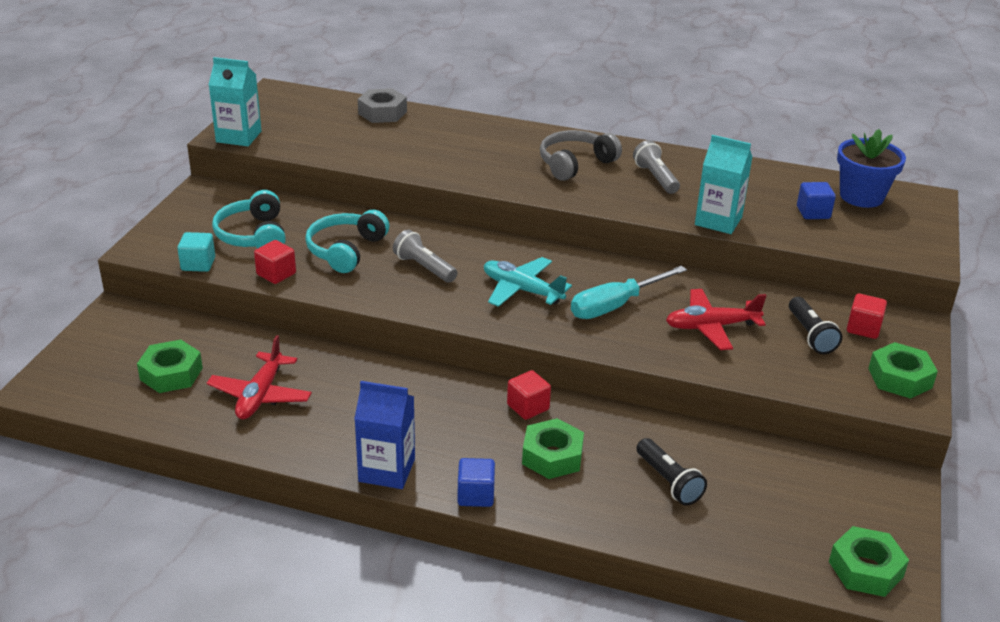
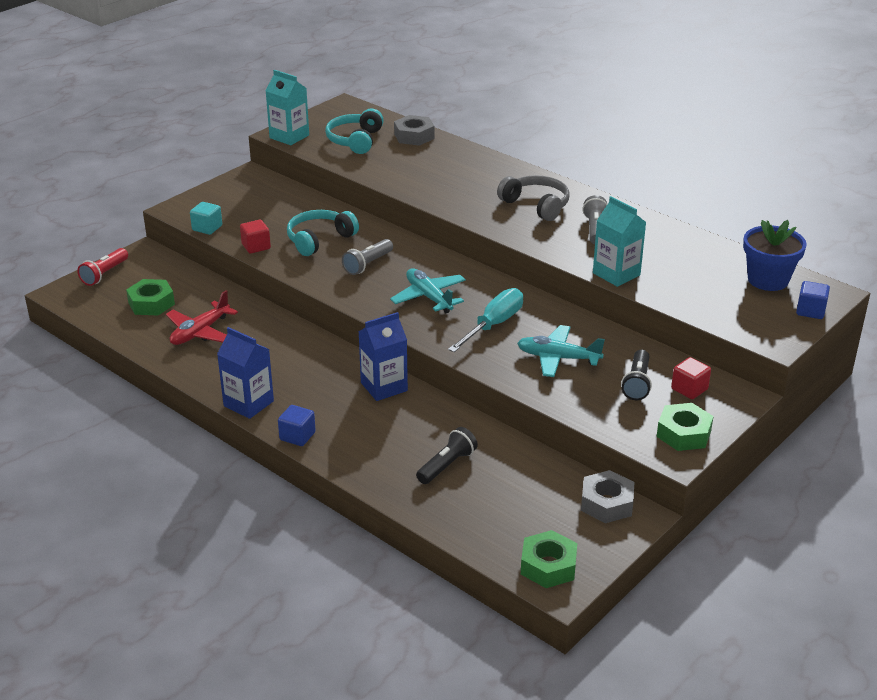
camera: 25 degrees right, 0 degrees up
turquoise headphones [212,190,286,249] -> turquoise headphones moved to [325,109,384,154]
grey flashlight [393,229,457,283] -> grey flashlight turned 120 degrees counterclockwise [342,239,393,275]
red cube [507,370,551,420] -> blue carton [359,312,408,401]
green nut [522,418,584,479] -> none
grey headphones [540,130,622,181] -> grey headphones turned 60 degrees clockwise [497,175,570,221]
turquoise screwdriver [571,266,687,319] -> turquoise screwdriver turned 135 degrees clockwise [448,288,523,352]
black flashlight [637,438,707,505] -> black flashlight turned 135 degrees counterclockwise [416,427,478,484]
red plane [666,289,767,350] -> turquoise plane [517,325,605,377]
blue cube [797,182,836,219] -> blue cube moved to [796,281,830,319]
none -> red flashlight [77,248,128,286]
none -> grey nut [581,470,634,523]

